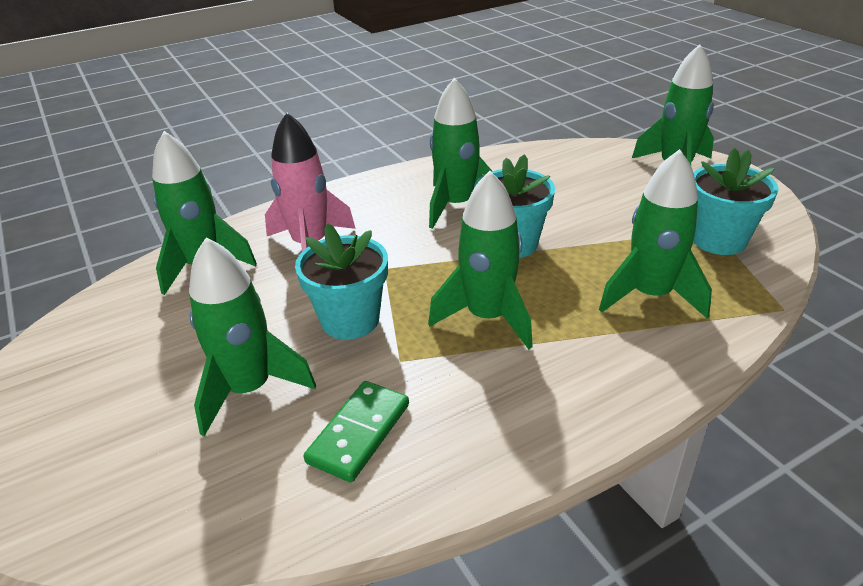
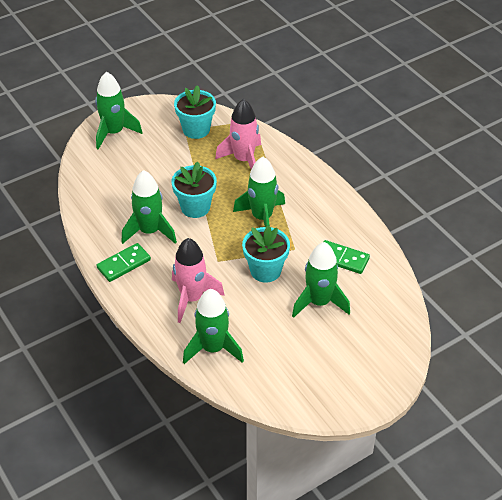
camera: 95 degrees left, 10 degrees up
green rocket [599,149,712,319] -> pink rocket [215,99,261,170]
none -> green domino [97,243,151,282]

